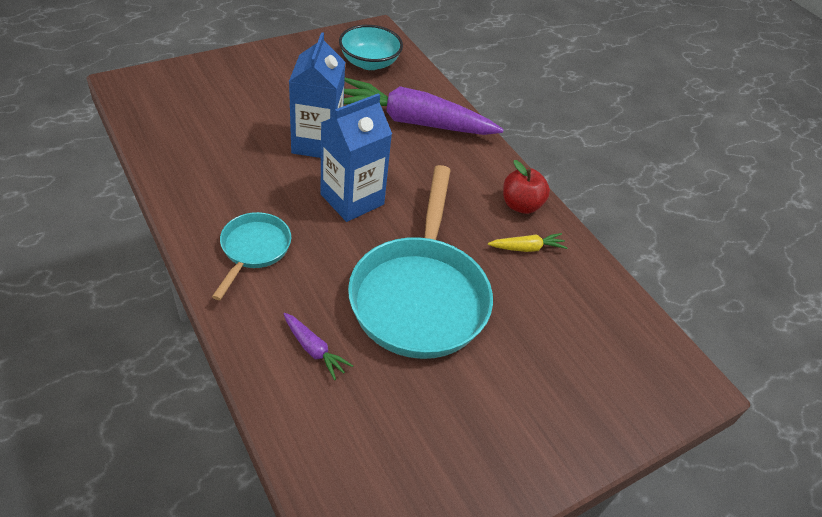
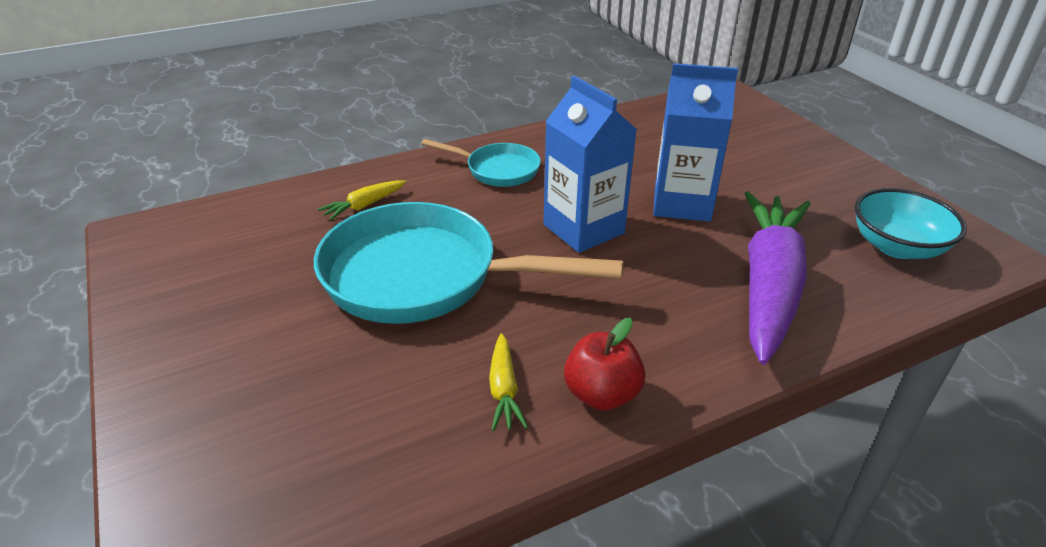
camera: 100 degrees right, 10 degrees down
purple carrot [283,313,353,380] -> yellow carrot [318,180,406,221]

